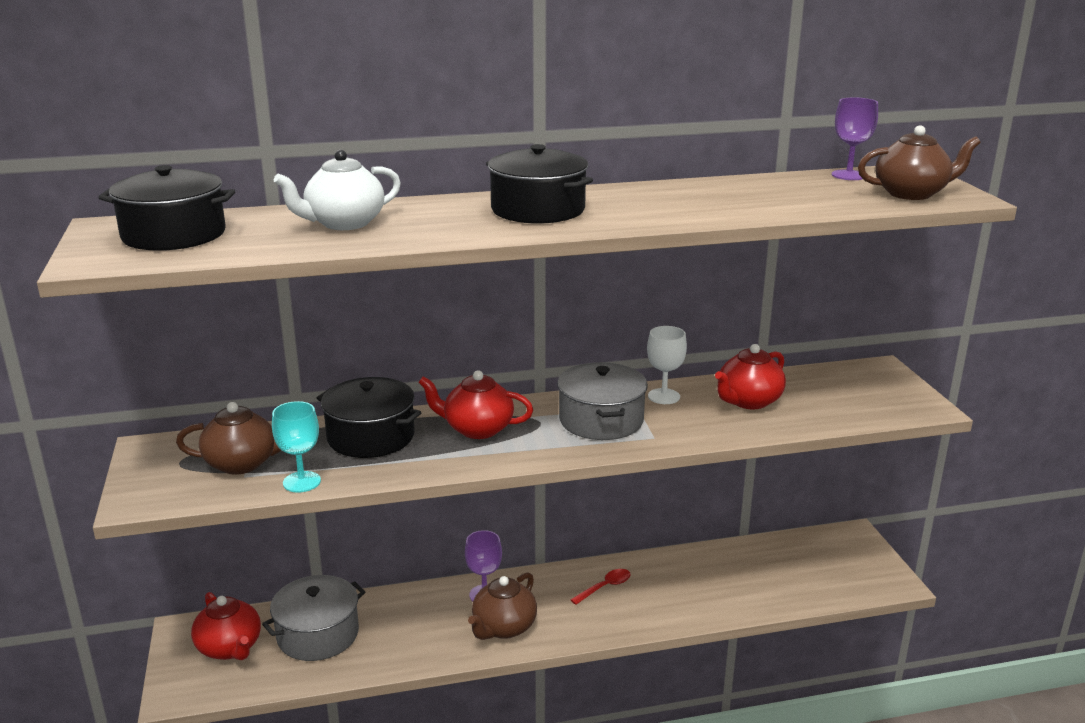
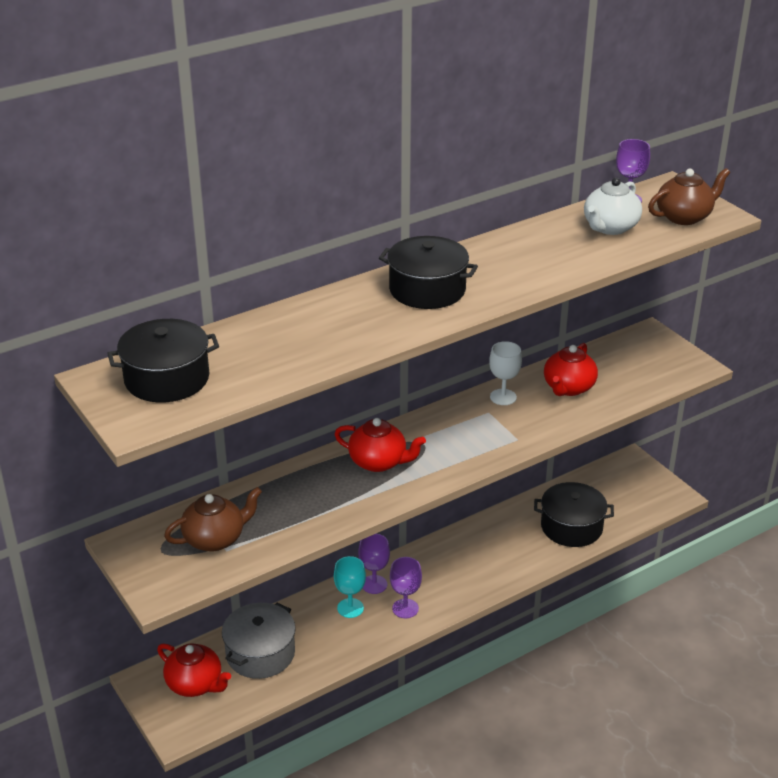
camera: 20 degrees left, 10 degrees up
turquoise goblet [272,401,321,492] -> turquoise goblet moved to [334,556,366,618]
white teapot [274,150,401,230] -> white teapot moved to [584,178,642,235]
black pot [317,377,422,458] -> black pot moved to [534,482,614,547]
red teapot [418,370,533,439] -> red teapot turned 150 degrees counterclockwise [334,418,426,472]
brown teapot [468,572,537,640] -> purple goblet [390,557,422,618]
grey pot [557,362,648,440] -> none
red spoon [570,569,631,605] -> none

